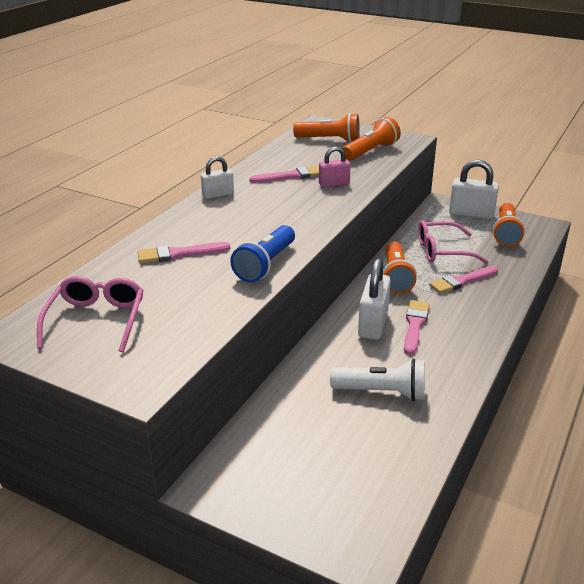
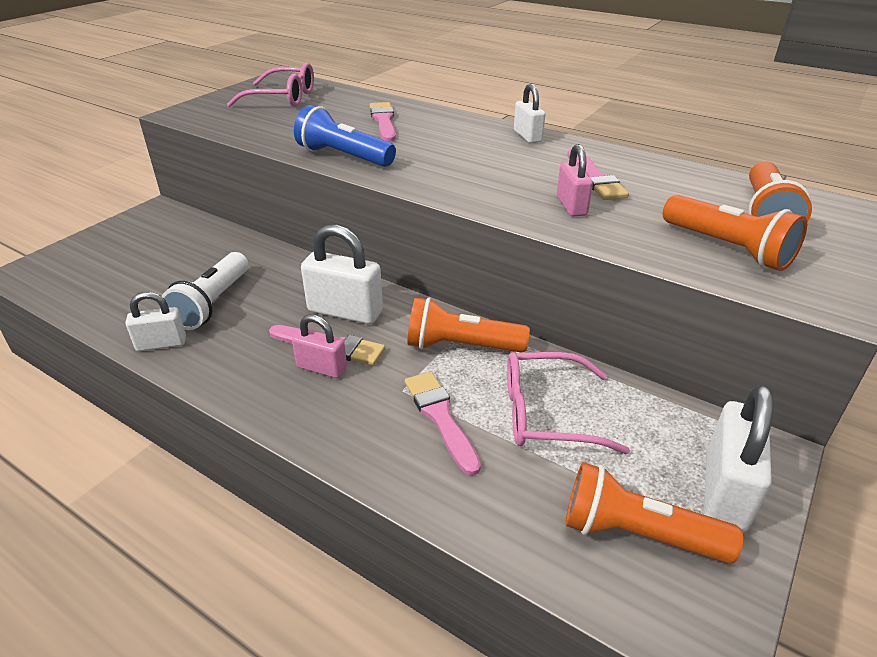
camera: 95 degrees right, 5 degrees up
pink glasses [418,220,489,264] -> pink glasses turned 90 degrees counterclockwise [507,352,630,454]
none -> white padlock [126,292,186,351]
none -> pink padlock [292,315,347,378]

